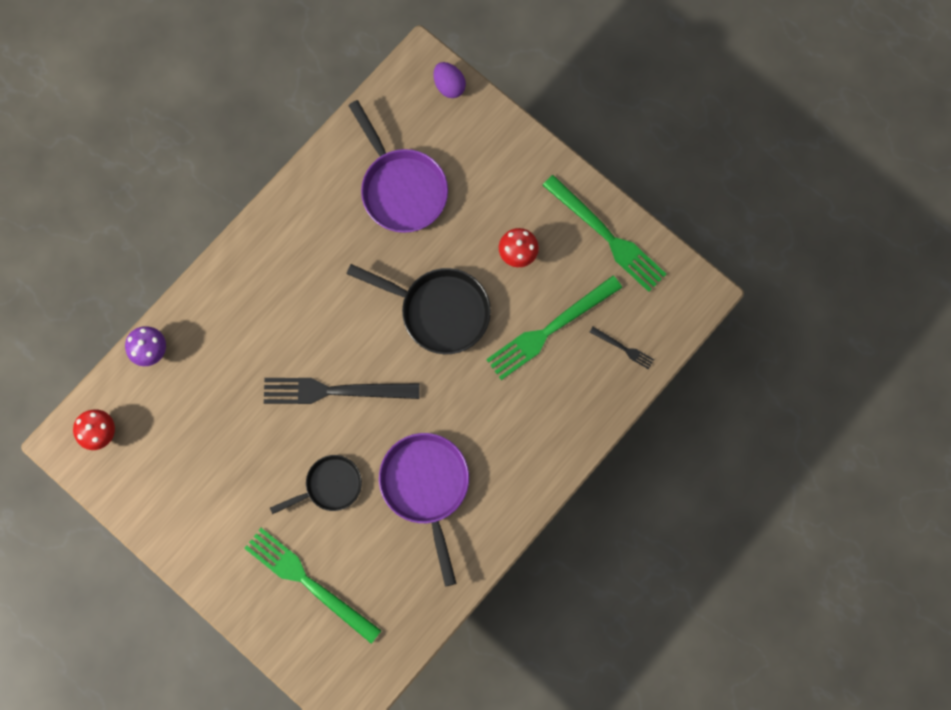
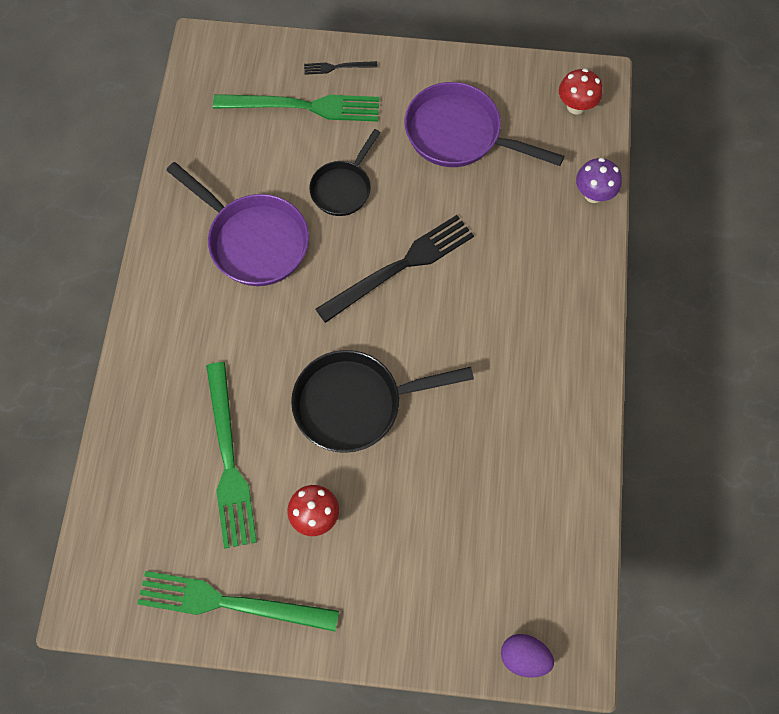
camera: 145 degrees right, 10 degrees down
purple pan [348,100,448,233] -> purple pan moved to [405,82,564,167]
green fork [486,276,622,380] -> green fork turned 150 degrees clockwise [206,362,257,549]
black fork [590,327,654,369] -> black fork moved to [304,61,378,75]

